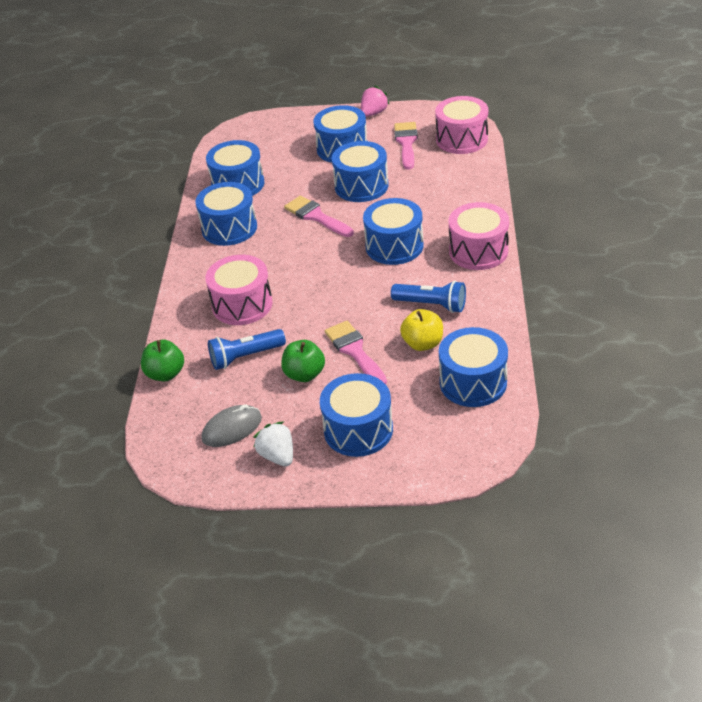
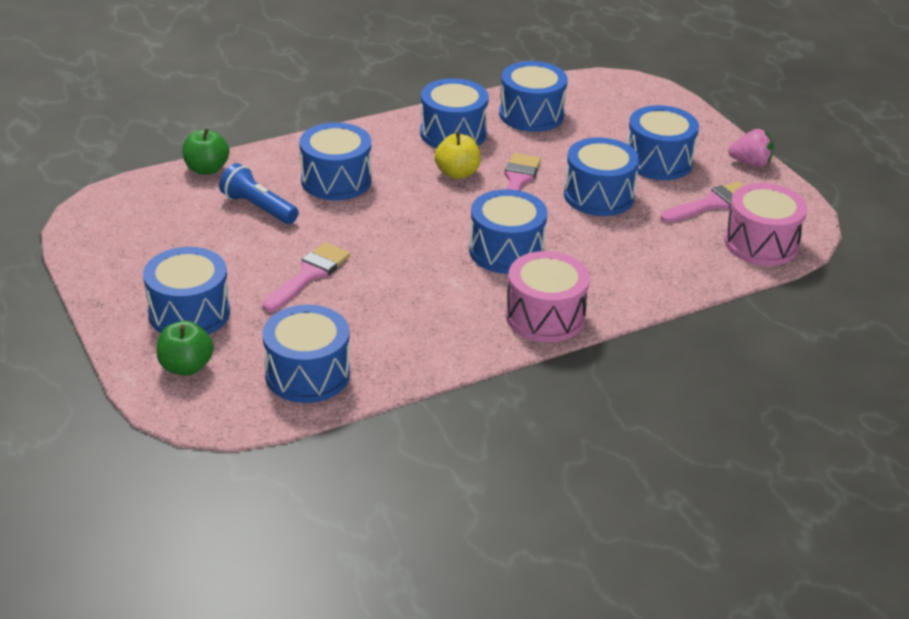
camera: 55 degrees right, 5 degrees down
grey mouse [202,404,262,447] -> none
pink drum [206,255,273,325] -> blue drum [299,122,372,200]
white strawberry [253,421,293,466] -> none
green apple [281,340,325,382] -> green apple moved to [156,321,214,376]
blue flashlight [391,281,466,313] -> none
yellow apple [400,309,443,351] -> yellow apple moved to [435,132,481,179]

